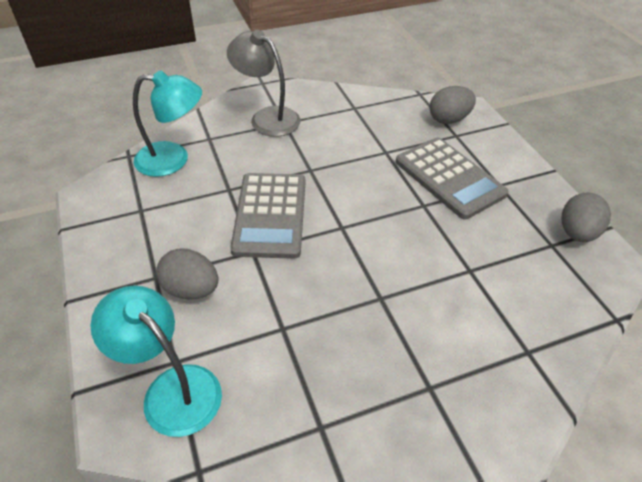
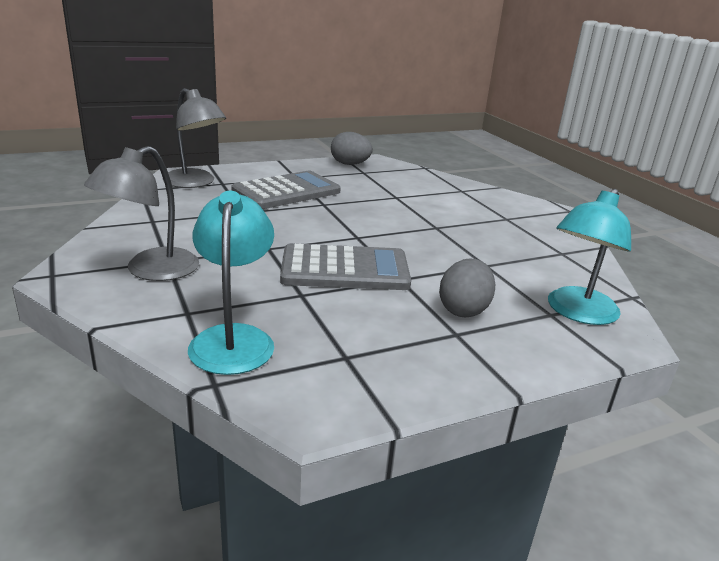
camera: 95 degrees left, 20 degrees down
grey egg [430,86,476,124] -> grey lamp [163,88,226,188]

